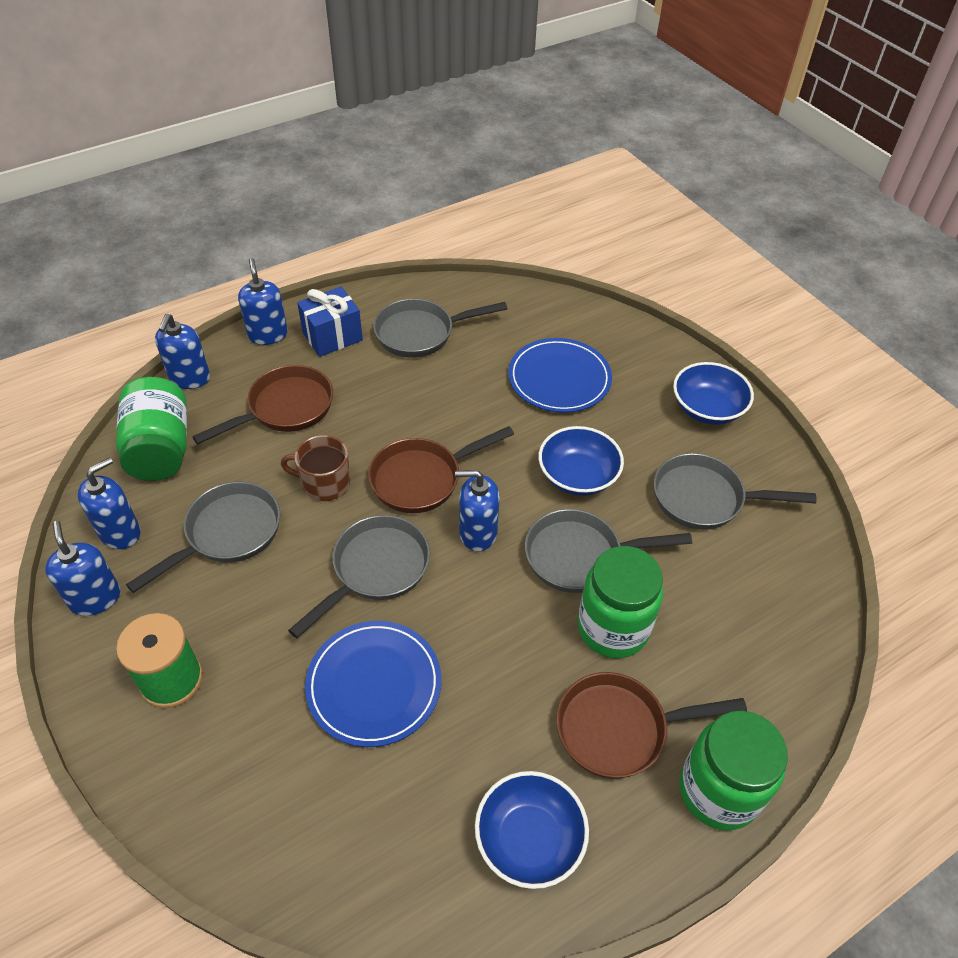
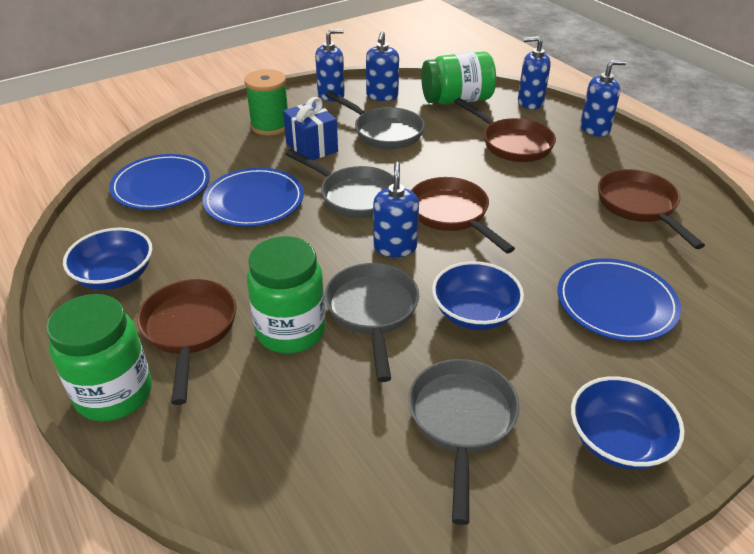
camera: 90 degrees right, 10 degrees down
blue soap dispenser [77,457,141,549] -> blue soap dispenser turned 60 degrees clockwise [366,31,399,101]
brown mug [281,435,350,501] -> none
blue gift [297,287,363,357] -> blue gift moved to [283,97,338,160]
grey pan [373,299,507,358] -> brown pan [598,169,705,249]
none -> blue plate [109,154,210,210]

